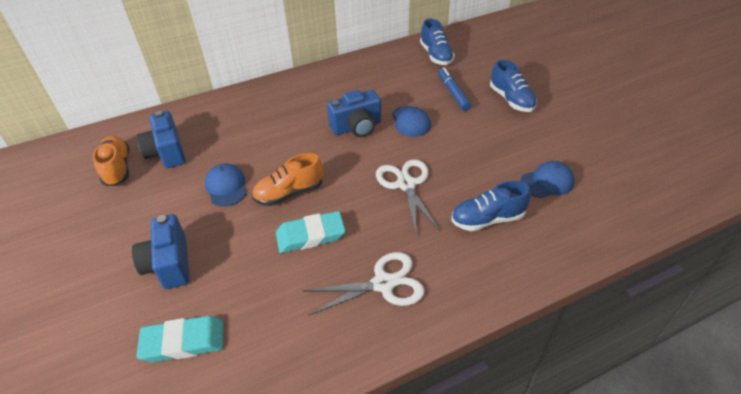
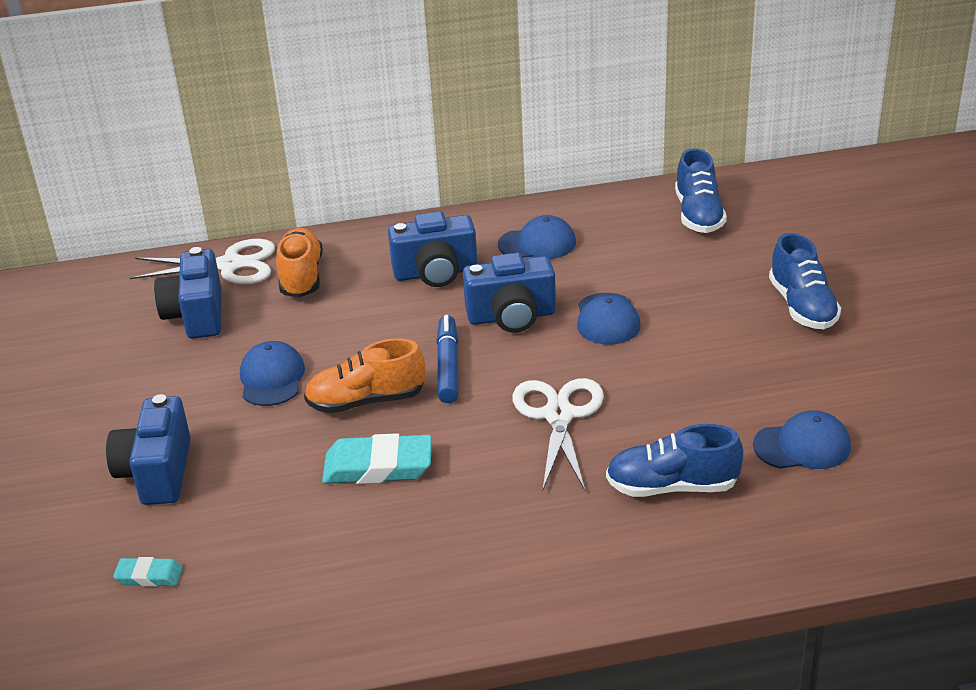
camera: 15 degrees right, 10 degrees down
orange shoe [93,136,130,186] -> orange shoe moved to [276,228,323,298]
turquoise eraser [136,316,223,362] -> turquoise eraser [113,557,183,587], size x0.53
white scissors [303,252,425,316] -> white scissors moved to [130,239,275,285]
blue marker [438,67,471,111] -> blue marker moved to [436,315,458,403]
none -> blue camera [388,211,478,287]
none -> blue cap [498,215,576,259]

